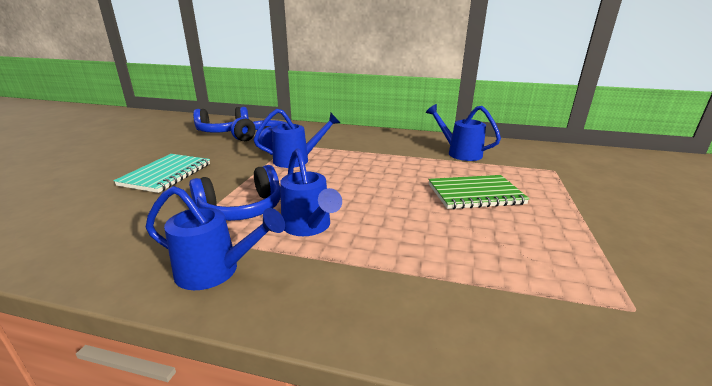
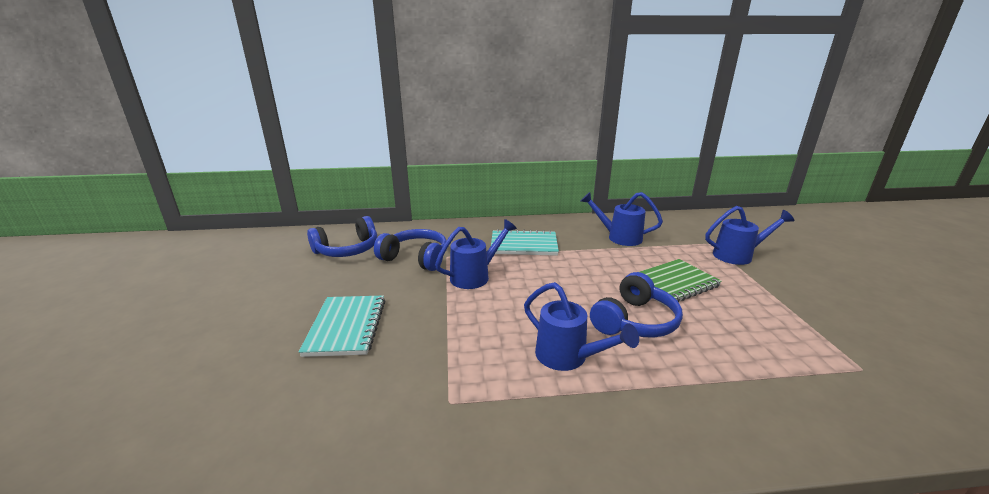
camera: 20 degrees left, 0 degrees up
blue watering can [146,186,285,290] -> blue watering can moved to [705,206,795,265]
blue headphones [189,165,281,221] -> blue headphones moved to [590,272,683,338]
none -> turquoise notebook [491,229,559,256]

